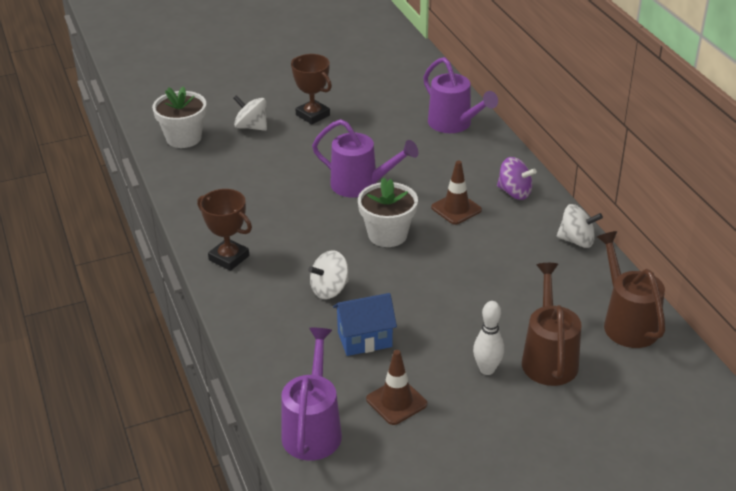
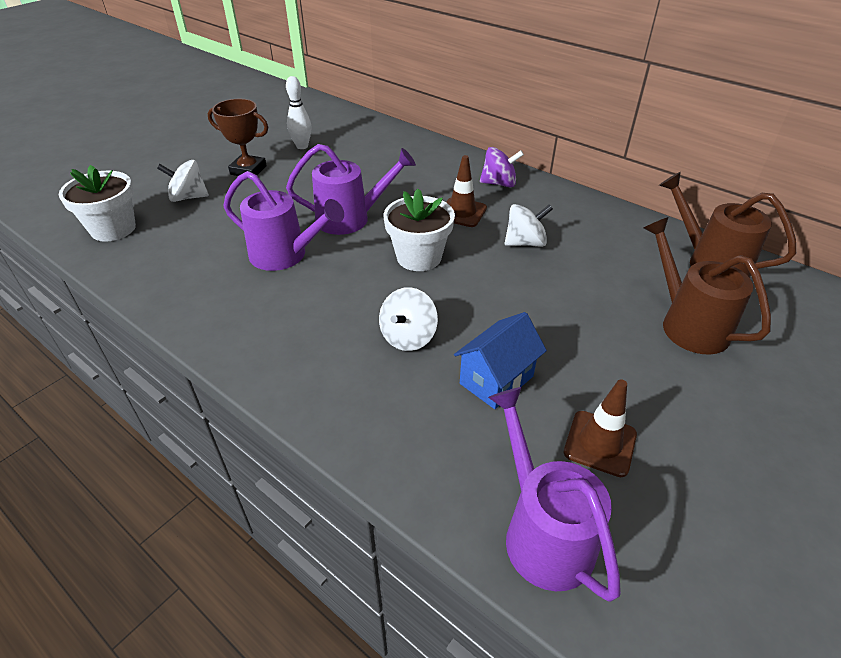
camera: 30 degrees left, 5 degrees up
brown trophy [197,189,252,271] -> none
purple watering can [423,57,498,133] -> purple watering can moved to [223,171,344,271]
white bowling pin [473,301,504,375] -> white bowling pin moved to [286,76,311,149]
white spinning top [557,204,603,248] -> white spinning top moved to [505,204,553,247]

